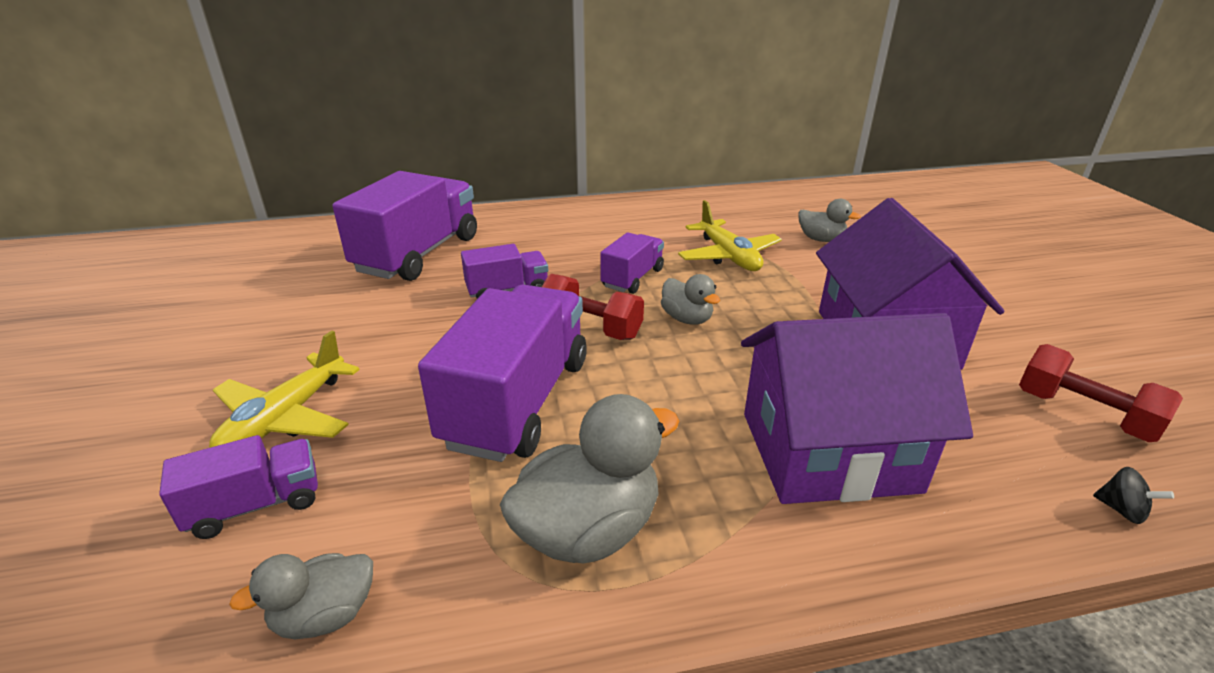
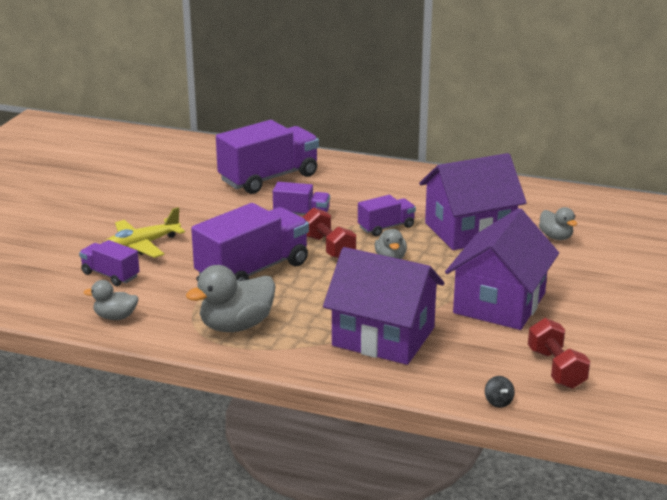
camera: 30 degrees right, 5 degrees down
purple truck [159,435,318,539] -> purple truck turned 150 degrees counterclockwise [79,240,140,286]
grey duck [500,394,679,564] -> grey duck turned 150 degrees clockwise [186,265,276,332]
yellow plane [678,200,782,271] -> purple house [419,153,527,250]

